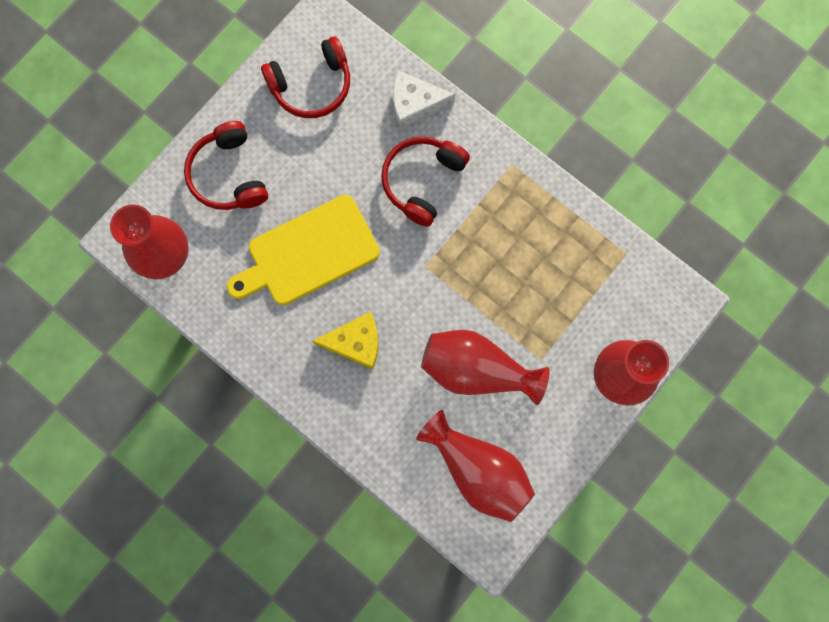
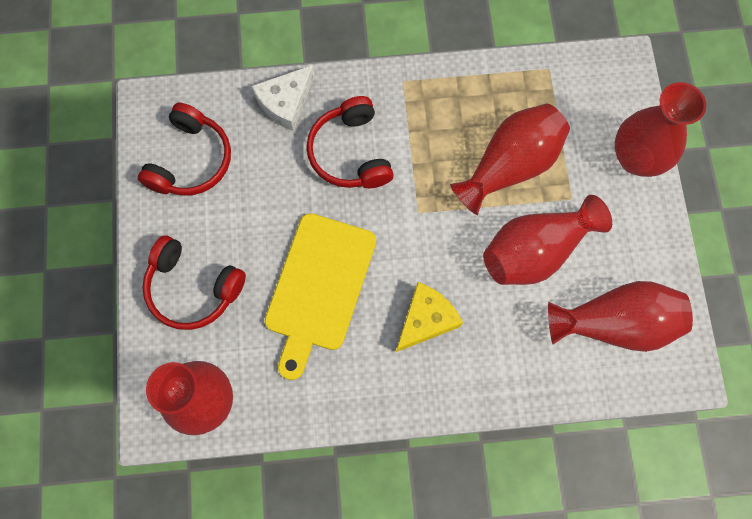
camera: 45 degrees left, 5 degrees down
none -> red vase [450,103,570,215]

